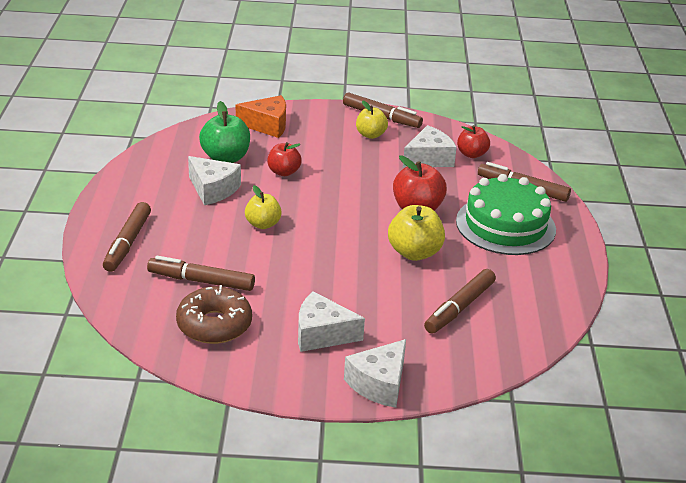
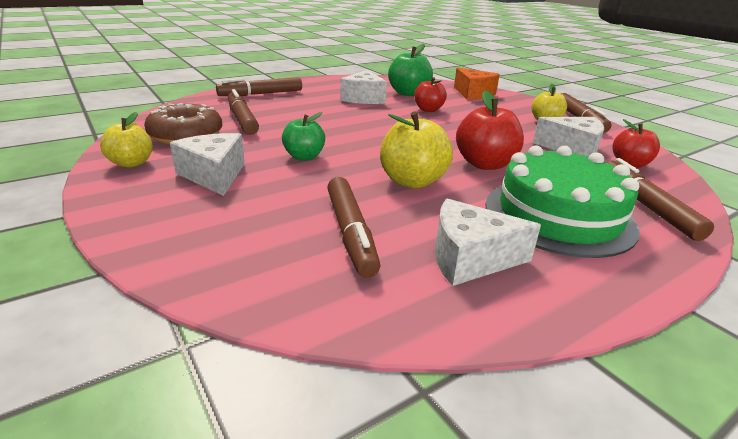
camera: 55 degrees right, 5 degrees down
yellow apple [245,185,282,229] -> yellow apple moved to [100,112,153,168]
white cheese [344,339,406,408] -> white cheese moved to [435,198,541,286]
brown marker [424,269,496,334] -> brown marker turned 105 degrees counterclockwise [327,177,380,278]
none -> green apple [282,112,325,161]

